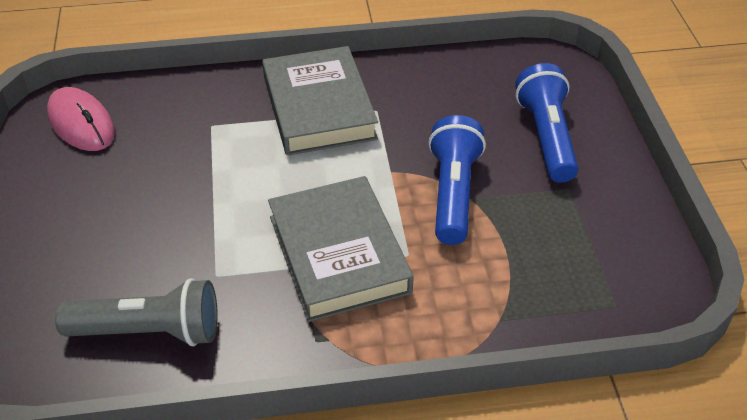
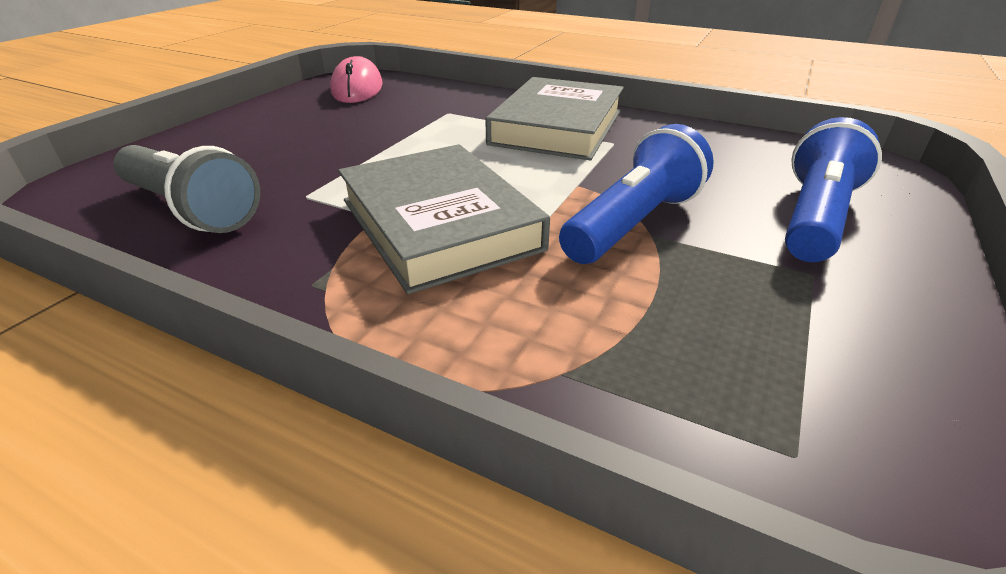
camera: 35 degrees right, 10 degrees down
grey book [268,176,414,322] -> grey book turned 45 degrees counterclockwise [338,144,550,294]

